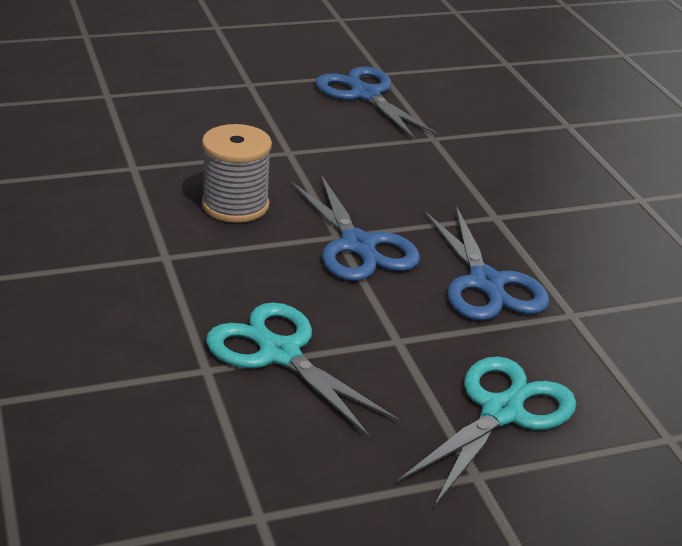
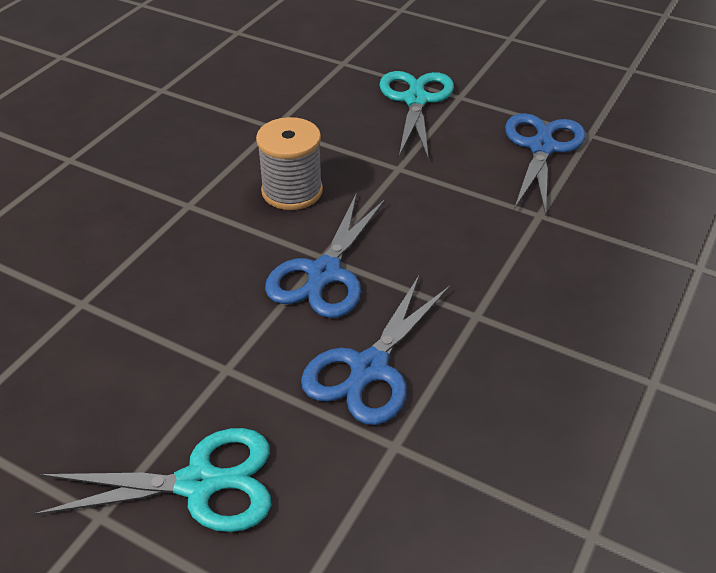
camera: 50 degrees right, 10 degrees up
turquoise scissors [206,302,401,438] -> turquoise scissors moved to [379,71,454,160]

